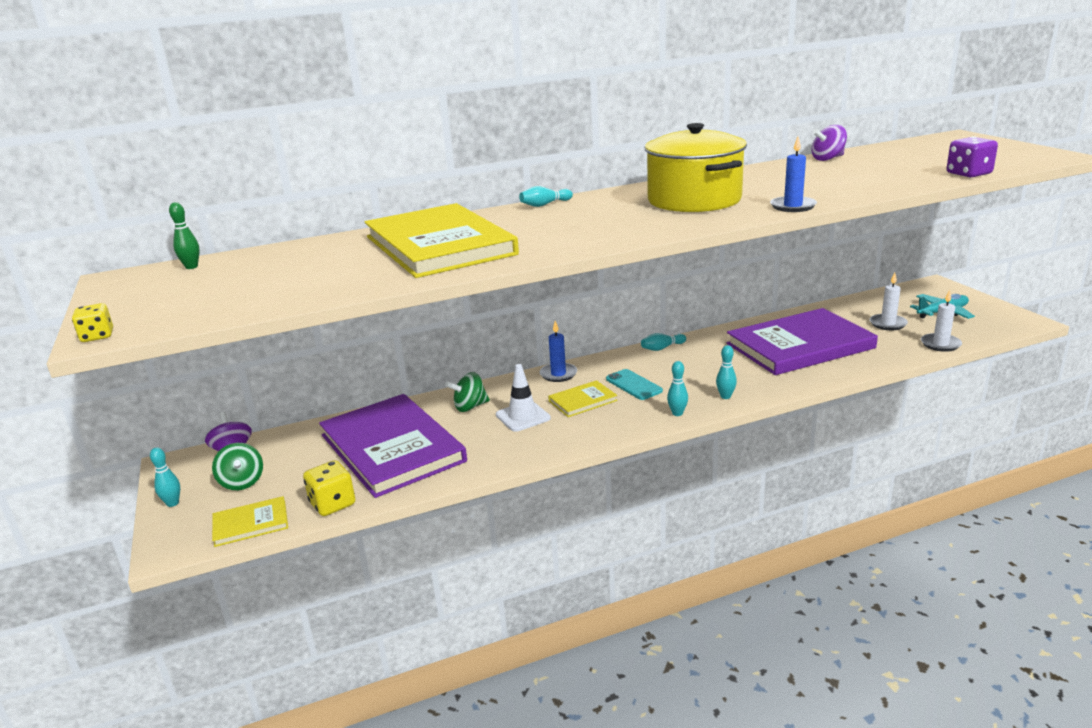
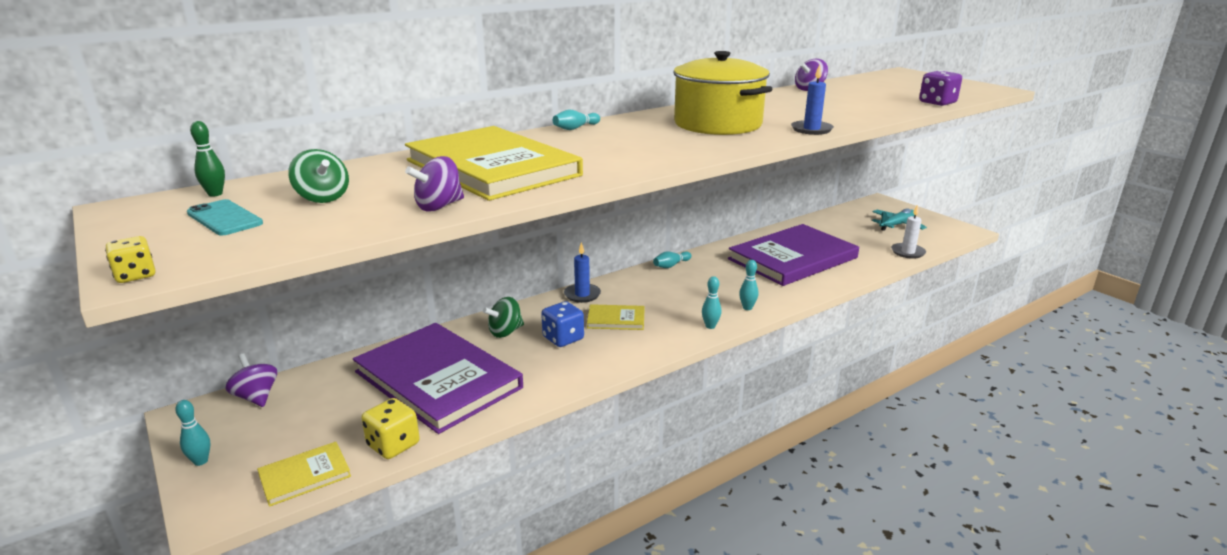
camera: 15 degrees left, 0 degrees up
green spinning top [212,443,263,490] -> green spinning top moved to [288,149,349,203]
white traffic cone [496,364,551,432] -> blue dice [541,301,584,347]
yellow book [548,380,617,417] -> yellow book turned 45 degrees clockwise [587,304,645,330]
turquoise phone [606,369,663,400] -> turquoise phone moved to [187,199,263,235]
white candle [870,273,908,330] -> none
none -> purple spinning top [405,156,464,211]

